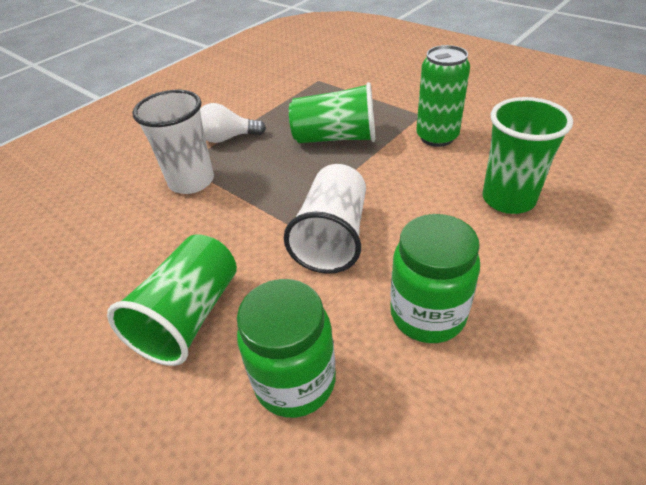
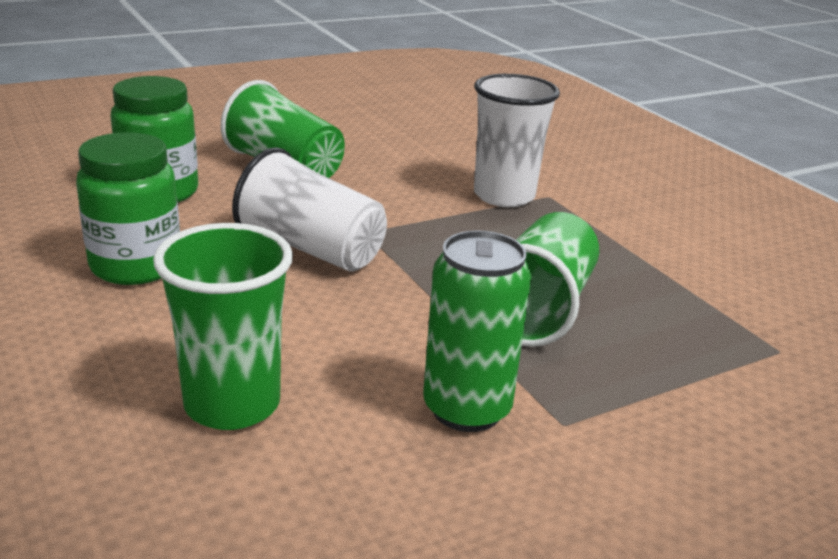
camera: 105 degrees right, 15 degrees down
white light bulb [200,103,266,143] -> none

